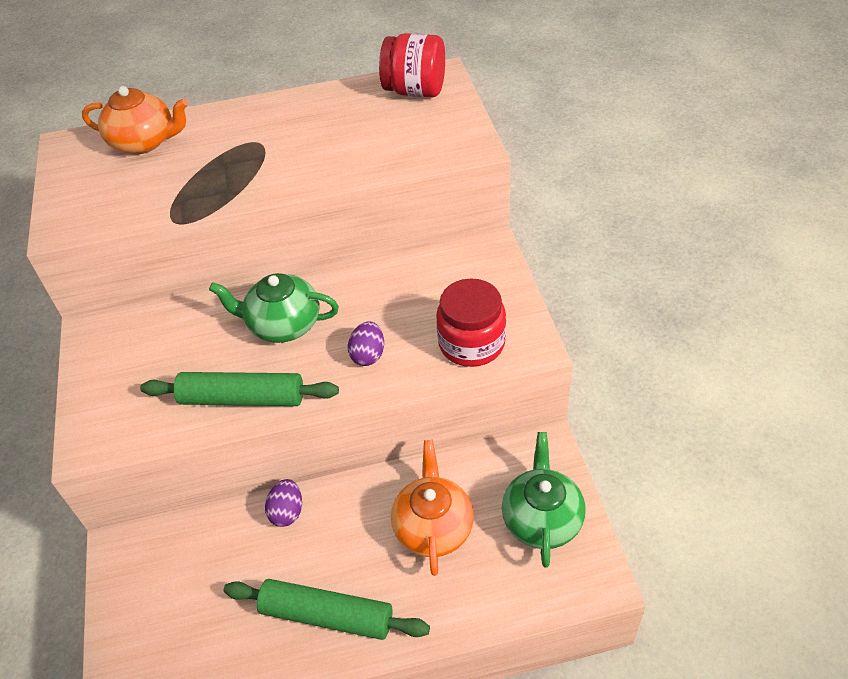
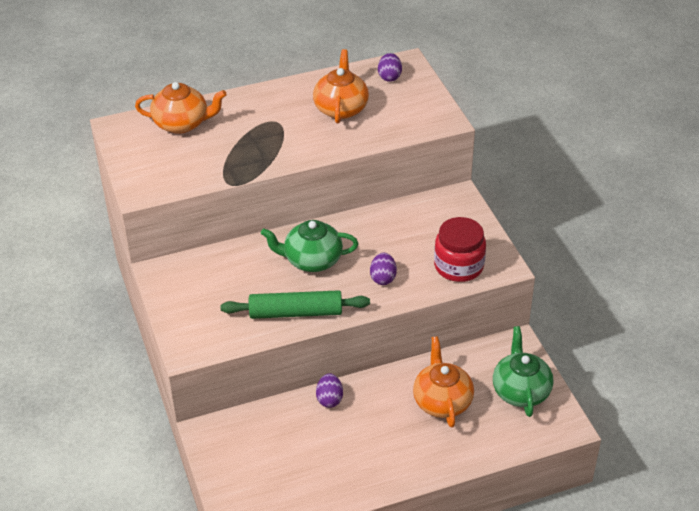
camera: 10 degrees left, 5 degrees down
green rolling pin [224,579,430,640] -> none
red jar [379,33,445,98] -> purple egg [378,53,402,82]
none -> orange teapot [313,49,369,124]

